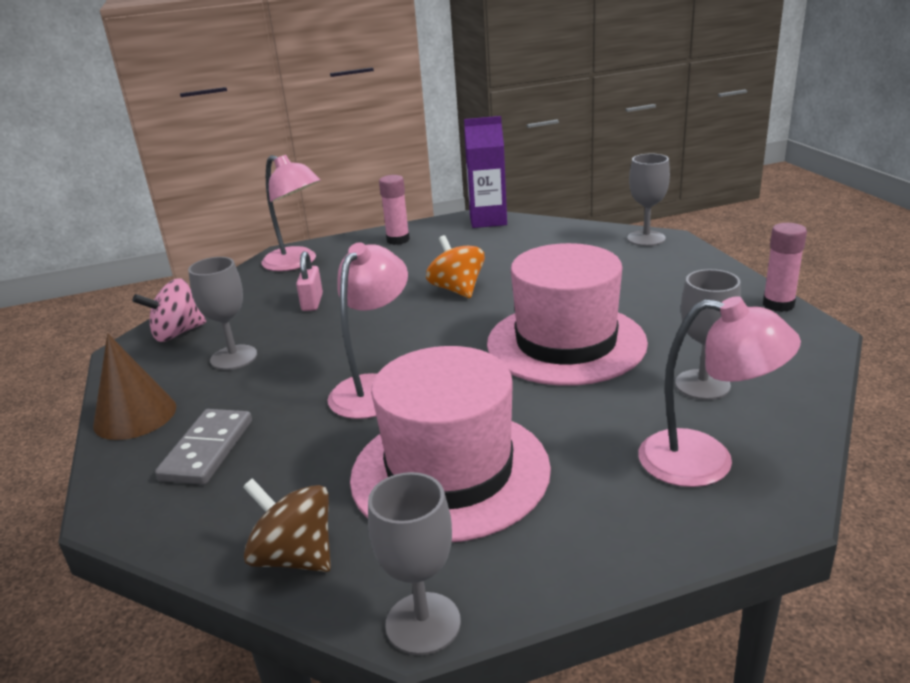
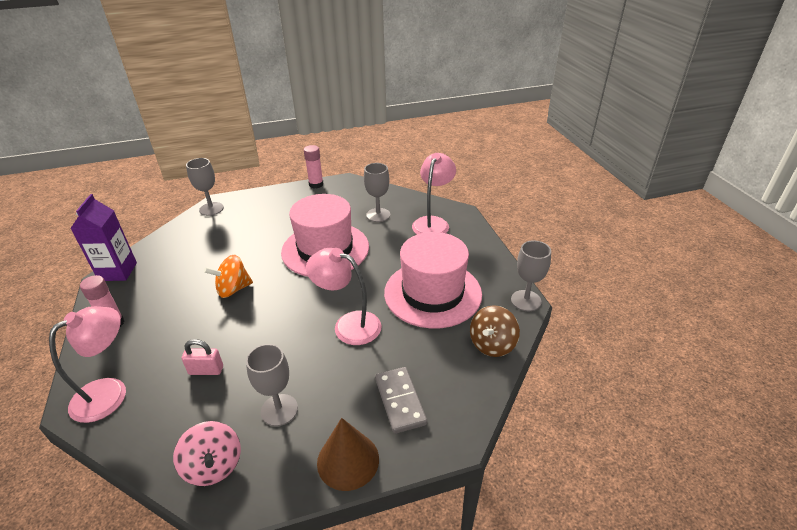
camera: 90 degrees left, 10 degrees up
grey domino [155,409,252,485] -> grey domino turned 60 degrees clockwise [375,367,427,434]

